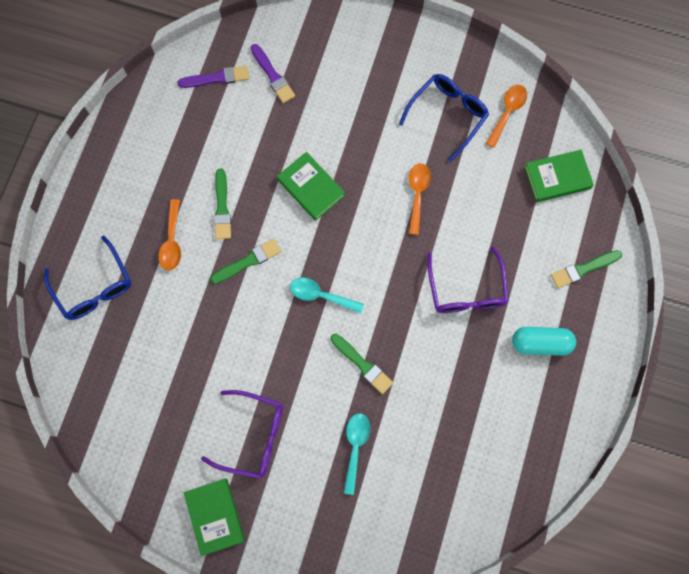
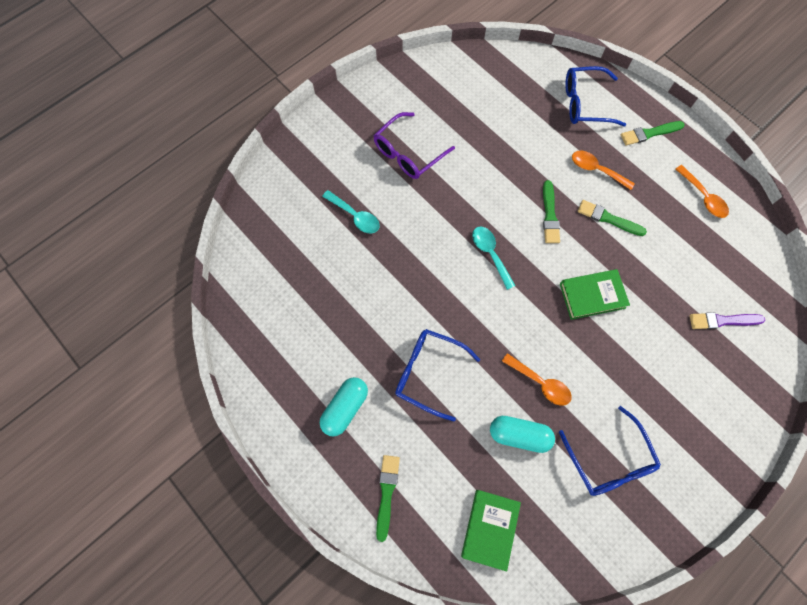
camera: 120 degrees right, 5 degrees down
purple brush [178,66,249,88] -> none
green book [184,478,245,556] -> none
turquoise spoon [290,277,364,313] -> turquoise spoon turned 75 degrees counterclockwise [472,226,515,290]
green brush [331,334,393,394] -> green brush moved to [621,121,685,146]
purple glasses [427,246,509,313] -> blue glasses [395,329,480,422]
orange spoon [486,85,527,148] -> orange spoon moved to [676,165,729,218]
none -> turquoise capsule [490,416,555,453]

